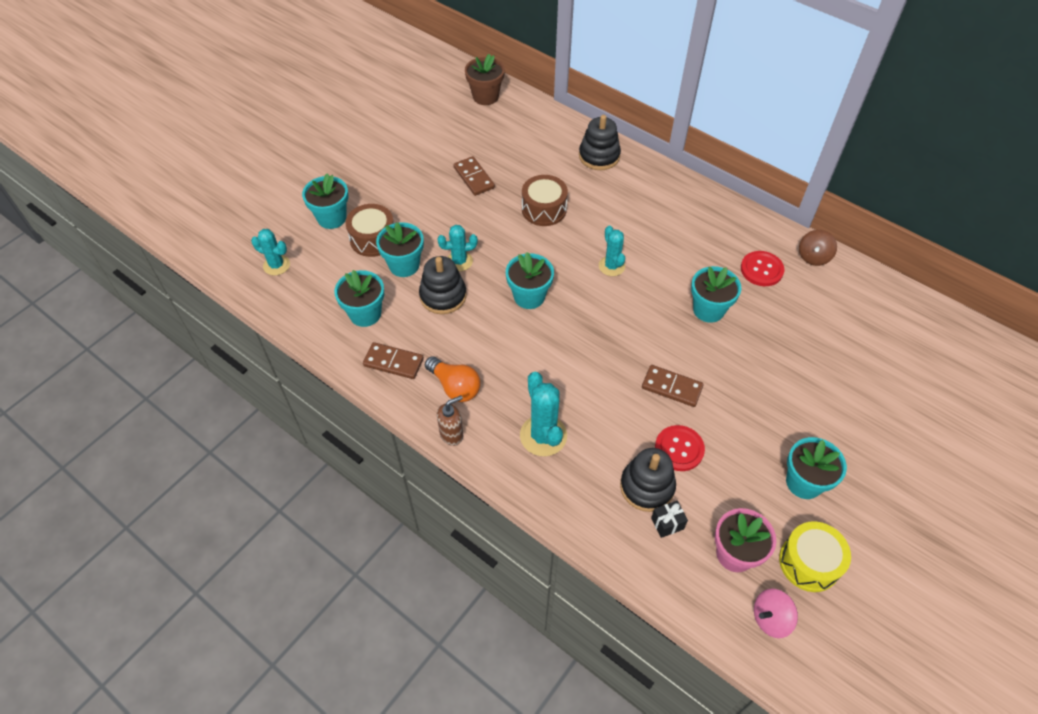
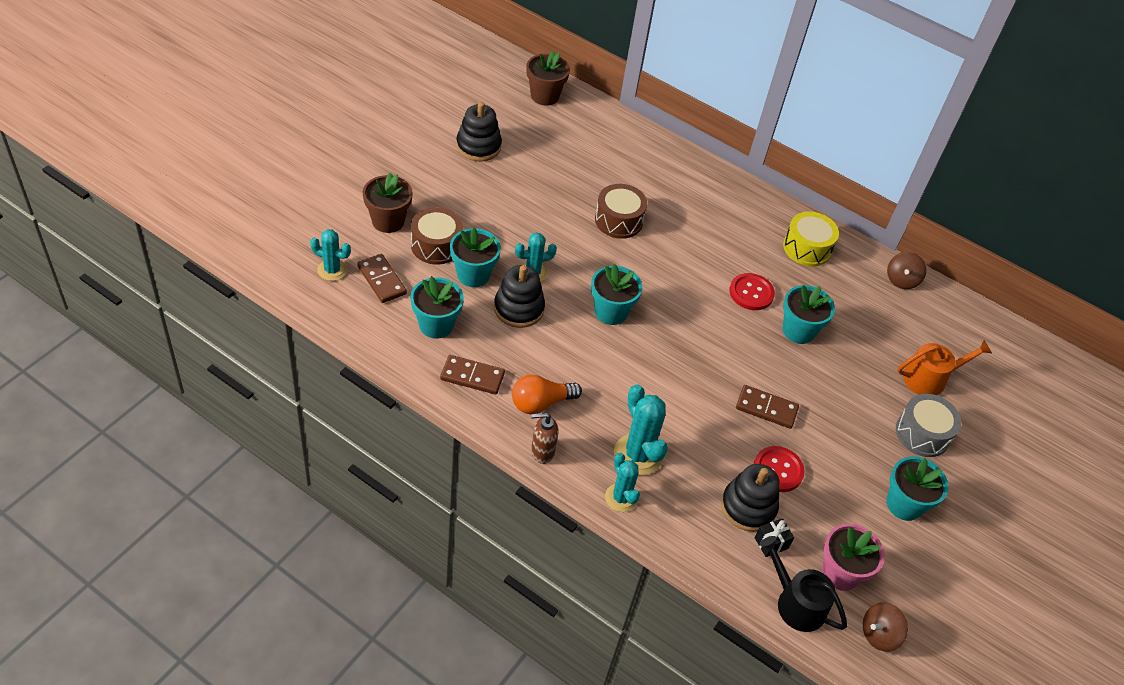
camera: 10 degrees left, 5 degrees down
turquoise flower pot [302,174,348,229] -> brown flower pot [363,173,413,233]
orange light bulb [425,356,481,402] -> orange light bulb turned 120 degrees clockwise [512,375,582,414]
brown soap dispenser [437,395,463,446] -> brown soap dispenser turned 150 degrees counterclockwise [531,413,559,464]
brown domino [453,156,495,196] -> brown domino moved to [357,254,407,303]
black stacking toy [579,115,621,170] -> black stacking toy moved to [456,102,502,161]
turquoise cactus [599,226,625,276] -> turquoise cactus moved to [605,453,640,512]
red button [741,251,784,286] -> red button moved to [729,273,775,310]
pink spinning top [754,588,798,638] -> brown spinning top [863,602,908,652]
yellow drum [779,521,851,592] -> yellow drum moved to [783,212,839,266]
none -> black watering can [759,536,847,632]
none -> grey drum [896,394,961,457]
none -> orange watering can [897,340,992,395]

